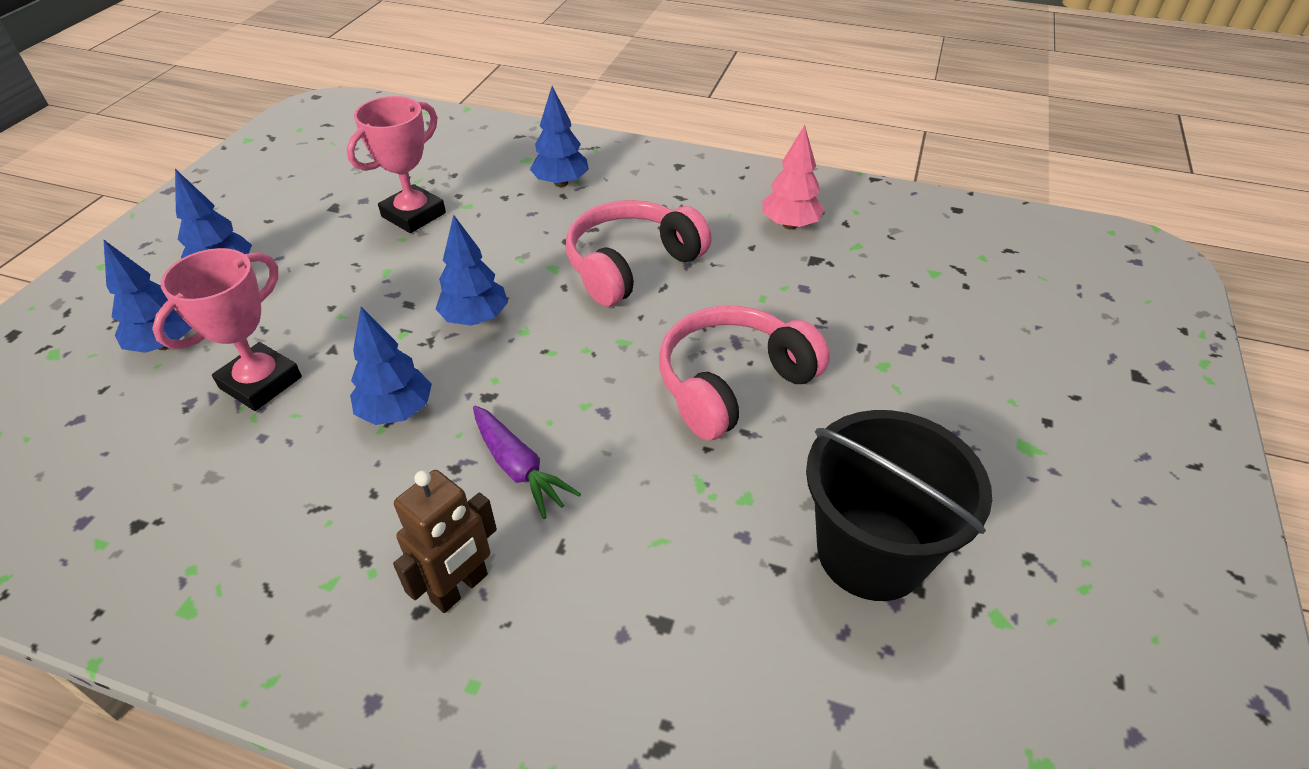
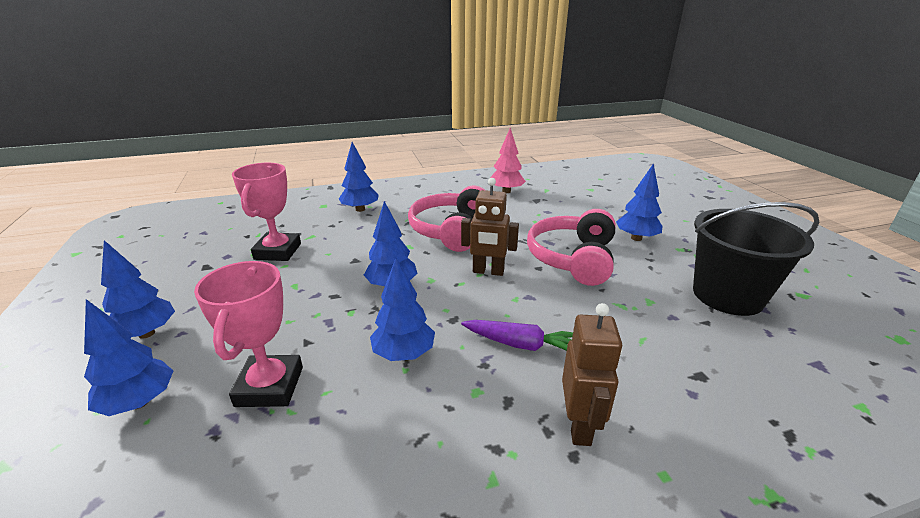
camera: 35 degrees left, 15 degrees down
none -> brown robot [461,178,519,276]
none -> blue tree [616,163,663,241]

